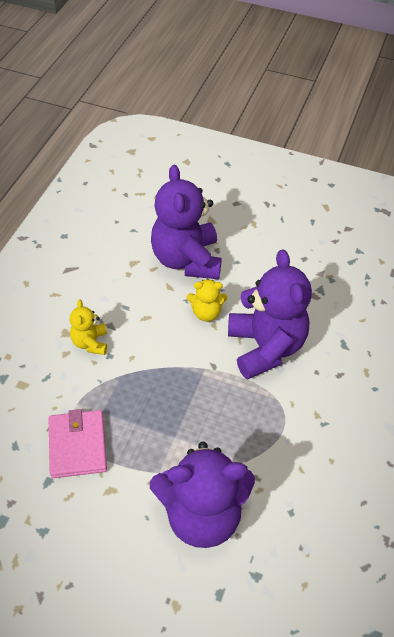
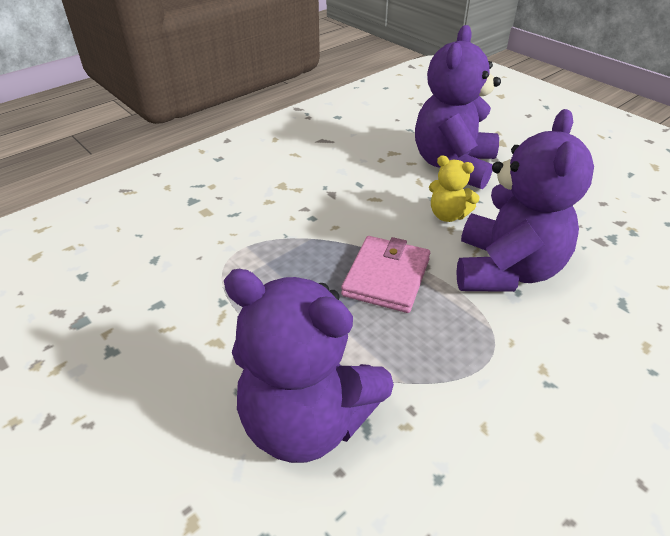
camera: 30 degrees right, 10 degrees down
pink wallet [48,409,107,478] -> pink wallet moved to [341,236,430,313]
yellow teddy bear [70,300,107,355] -> none

